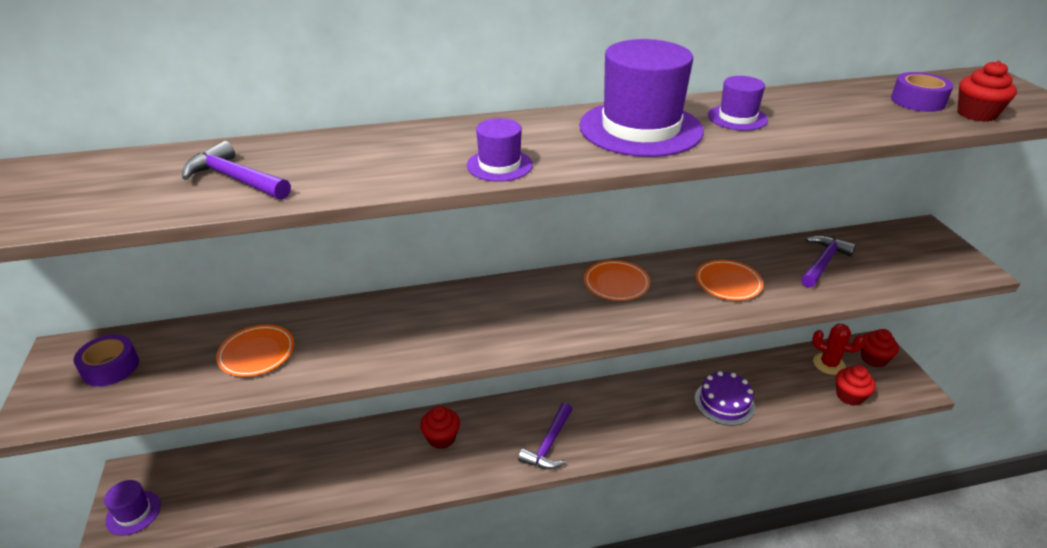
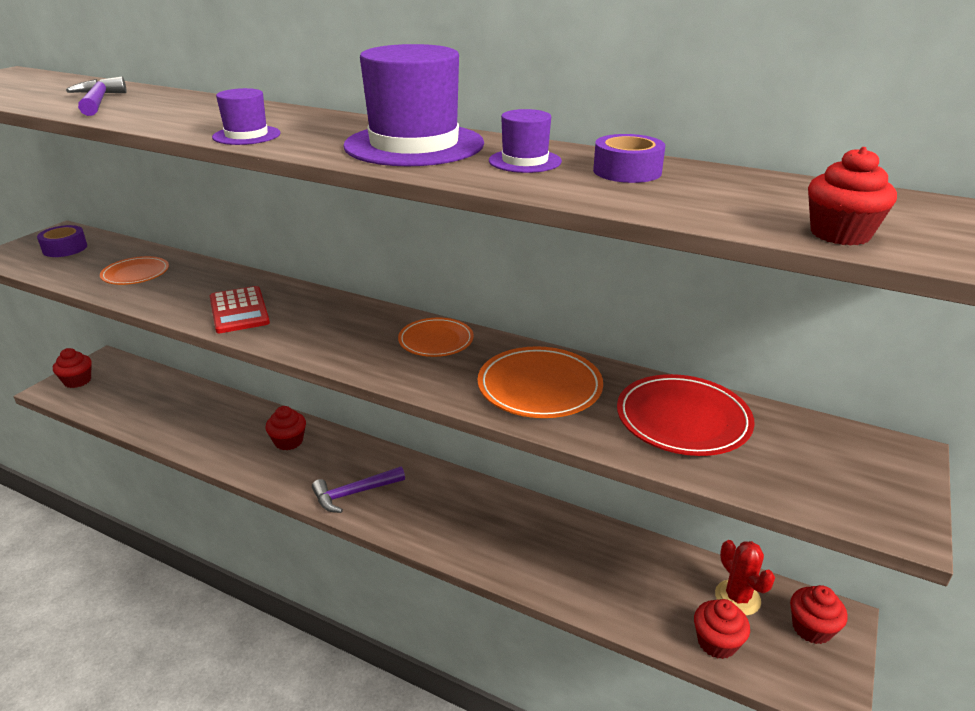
camera: 40 degrees right, 5 degrees down
purple hat [104,480,161,536] -> red cupcake [53,348,92,388]
purple cake [695,371,755,426] -> none
orange plate [696,260,763,300] -> orange plate [477,346,603,418], size x1.50
purple hammer [801,235,856,288] -> red plate [617,374,755,456]
purple tape [891,72,953,112] -> purple tape moved to [593,134,665,183]
none -> red calculator [210,286,270,333]

